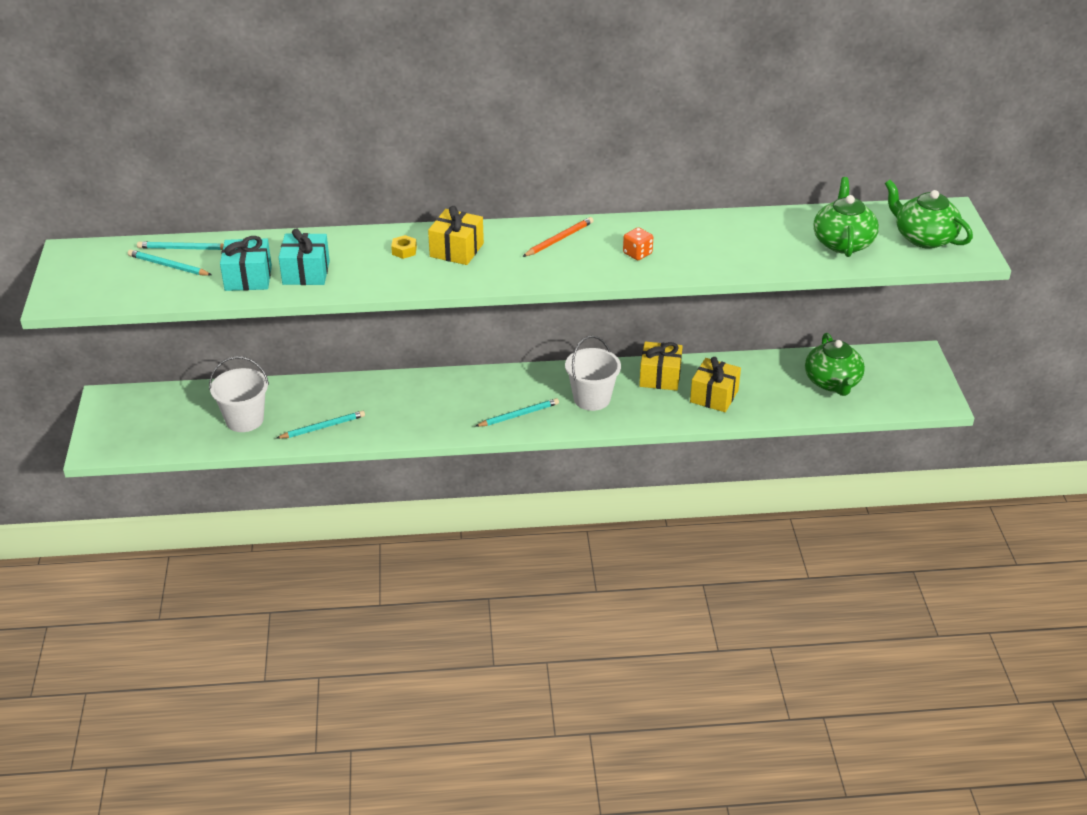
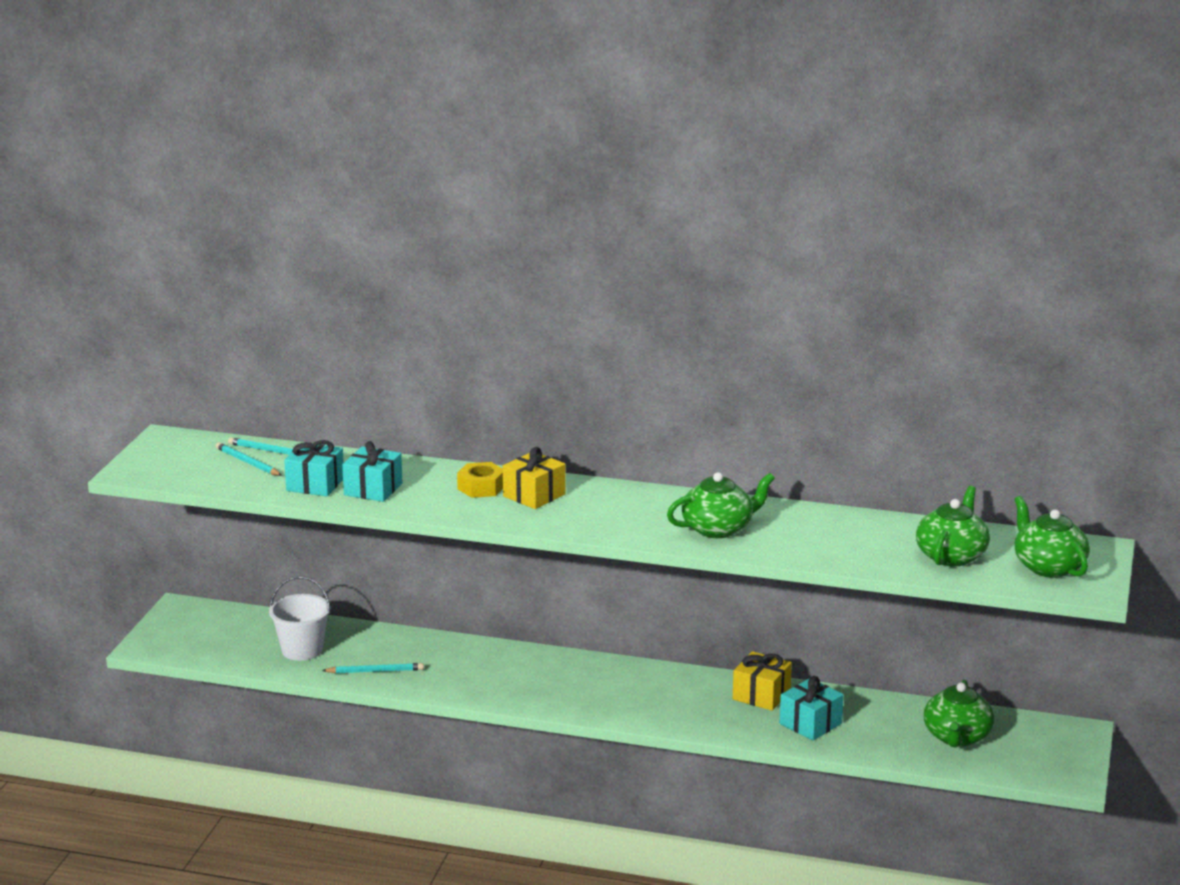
camera: 20 degrees right, 15 degrees down
yellow nut [391,235,417,259] -> yellow nut [457,462,503,498], size x1.66
turquoise pencil [475,398,559,427] -> none
orange pencil [522,217,594,257] -> none
white bucket [565,336,621,411] -> none
orange dice [623,227,653,260] -> green teapot [667,472,775,538]
yellow gift [690,357,741,412] -> turquoise gift [780,676,844,740]

